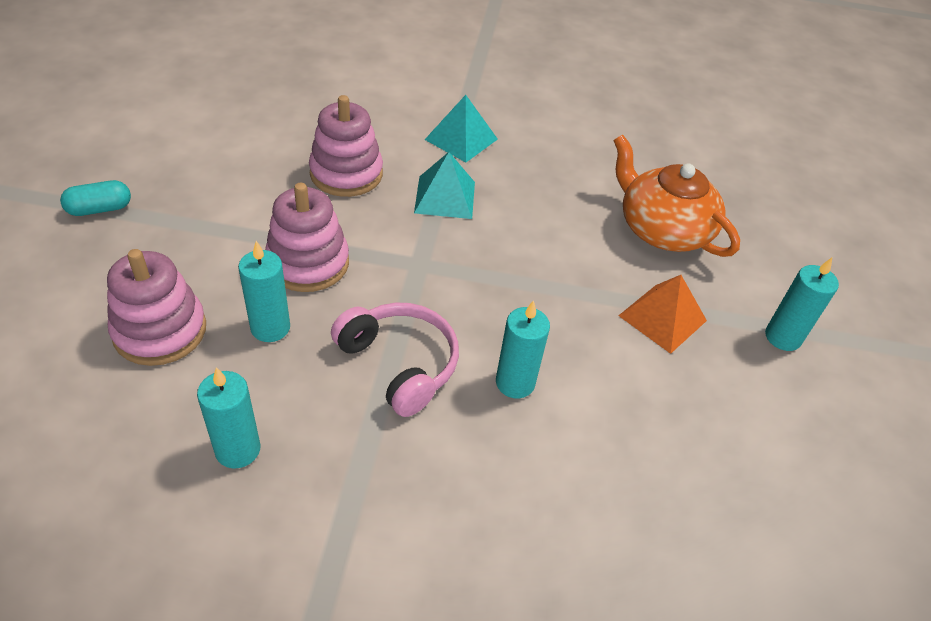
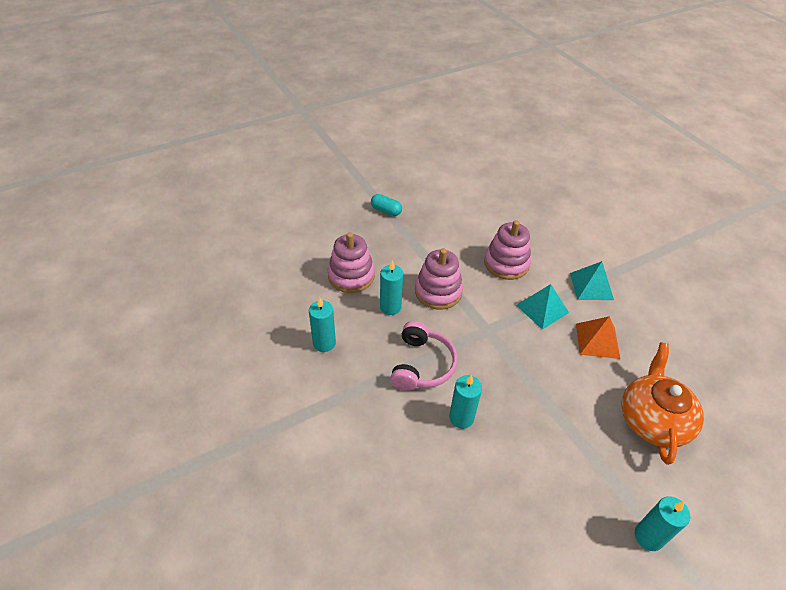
camera: 55 degrees right, 0 degrees up
orange pyramid [618,275,707,354] -> orange pyramid moved to [576,316,620,359]

